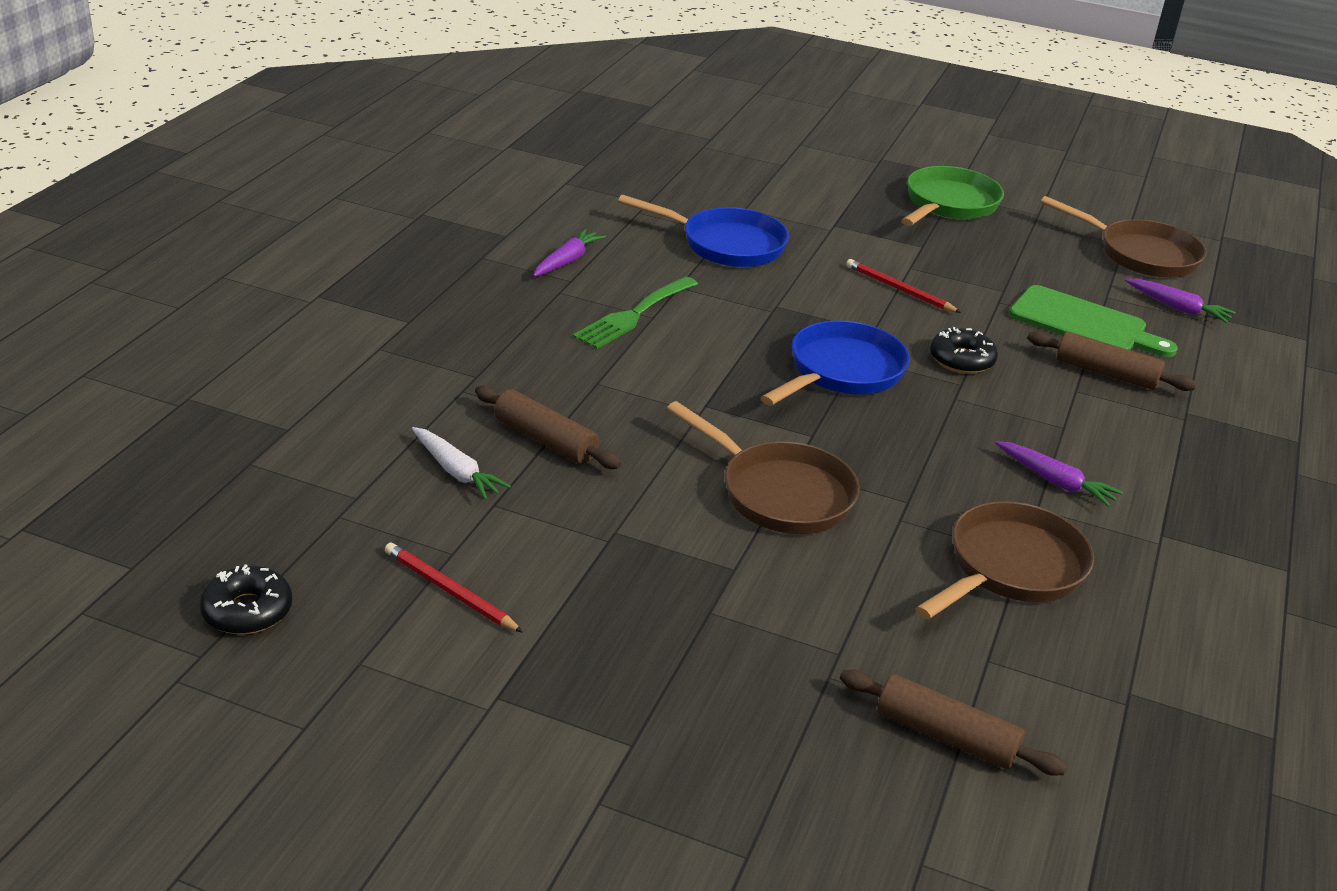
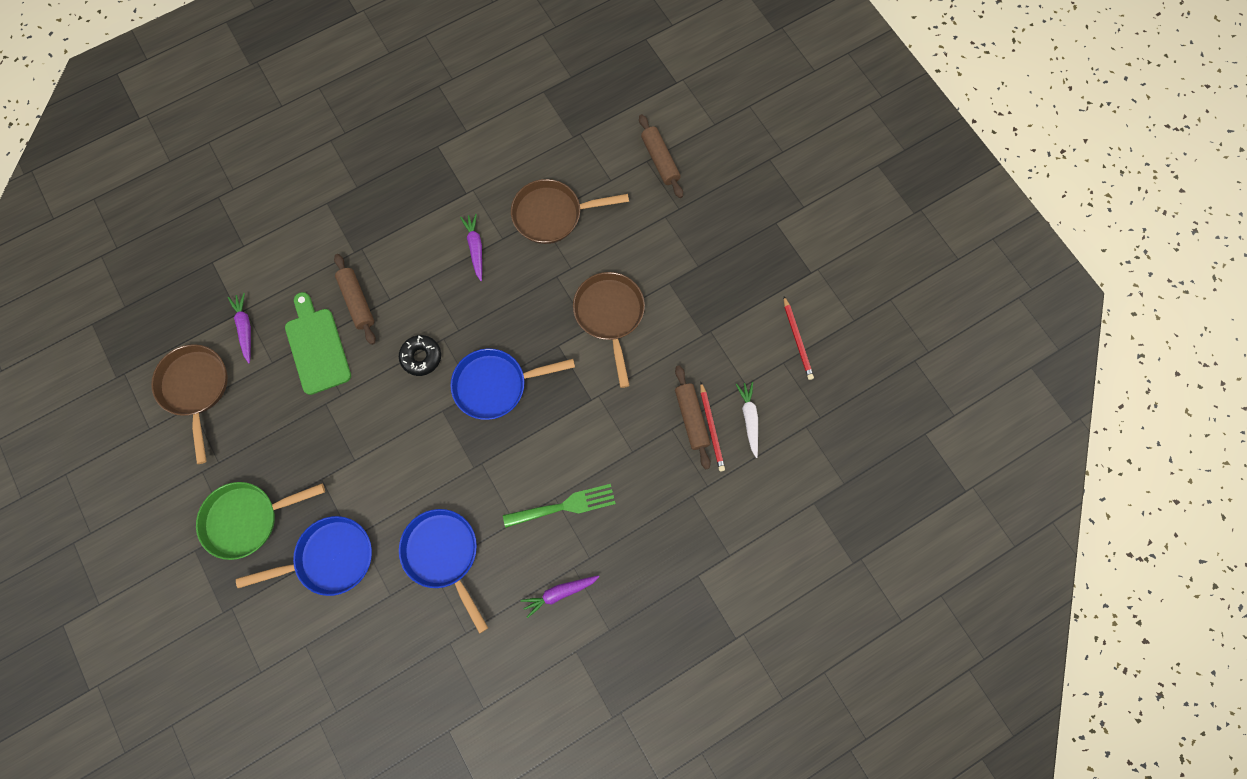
camera: 140 degrees left, 40 degrees up
black donut [200,564,293,634] -> none
red pencil [846,259,961,313] -> red pencil moved to [700,382,725,471]
none -> blue pan [236,516,372,596]

